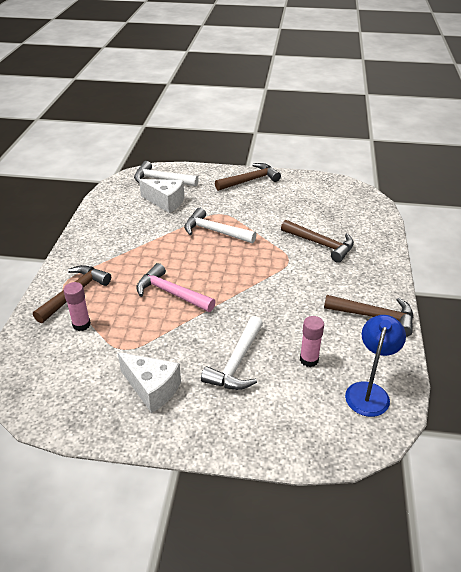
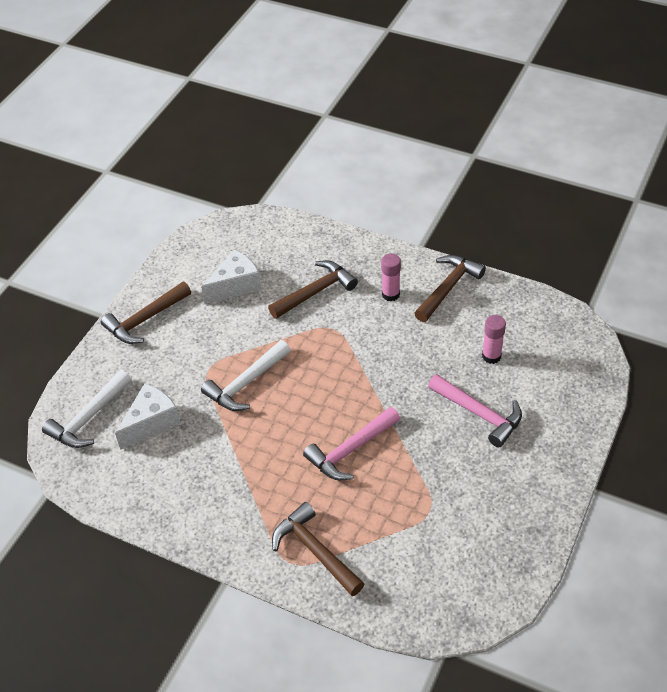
camera: 70 degrees left, 10 degrees up
pink glue stick [63,282,91,331] -> pink glue stick moved to [381,253,401,301]
white cheese [118,352,181,413] -> white cheese moved to [201,249,261,304]
white hammer [201,316,263,390] -> pink hammer [428,374,522,447]
brown hammer [215,163,281,191] -> brown hammer turned 120 degrees counterclockwise [101,282,191,344]
blue lamp [345,315,406,417] -> none

